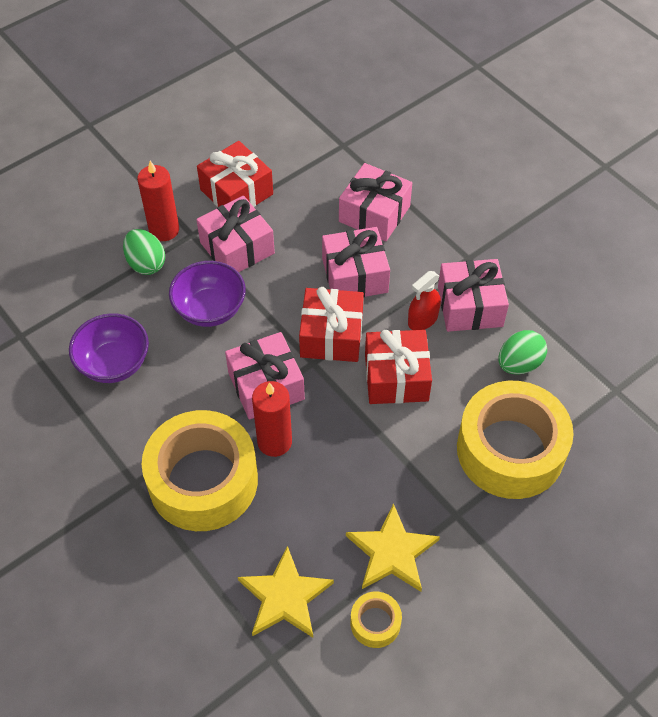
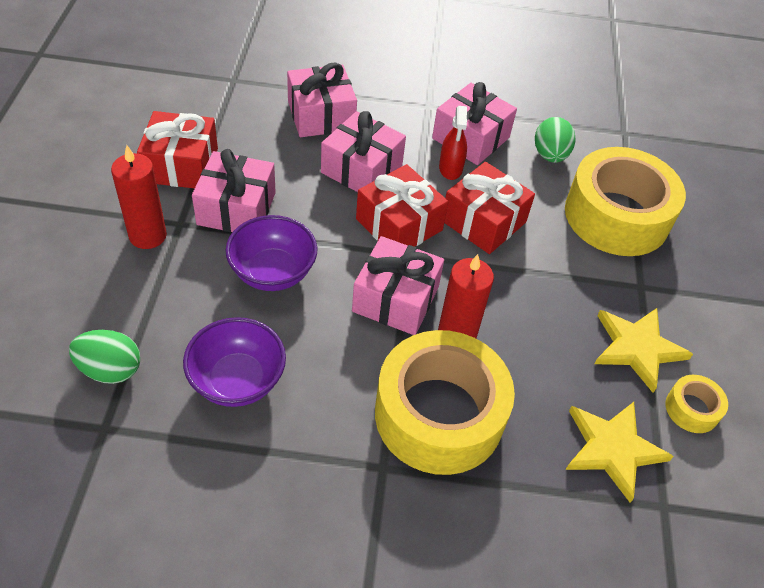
camera: 50 degrees left, 5 degrees down
green egg [123,229,165,275] -> green egg moved to [69,330,140,384]

